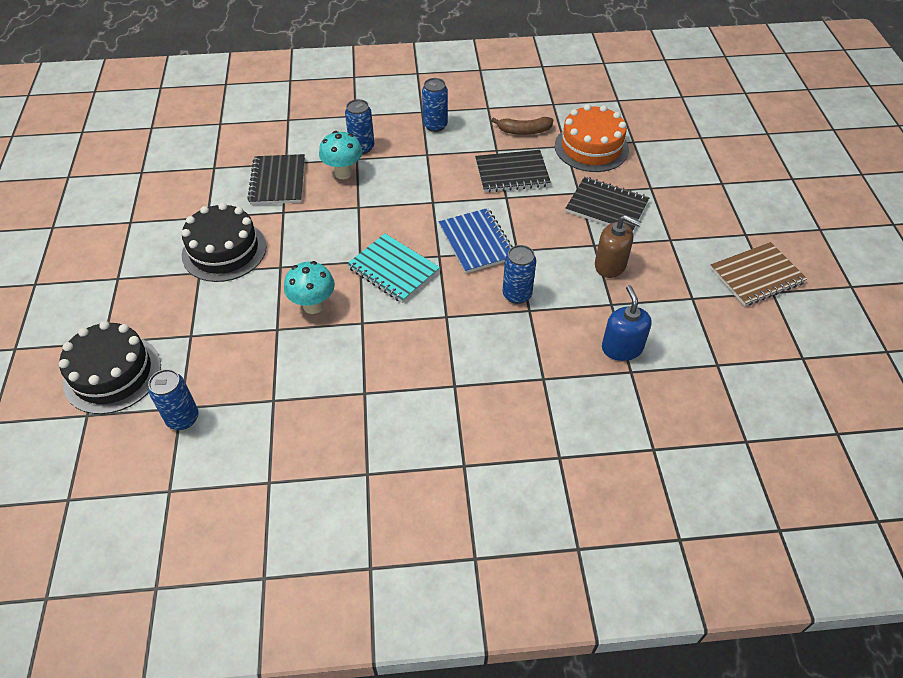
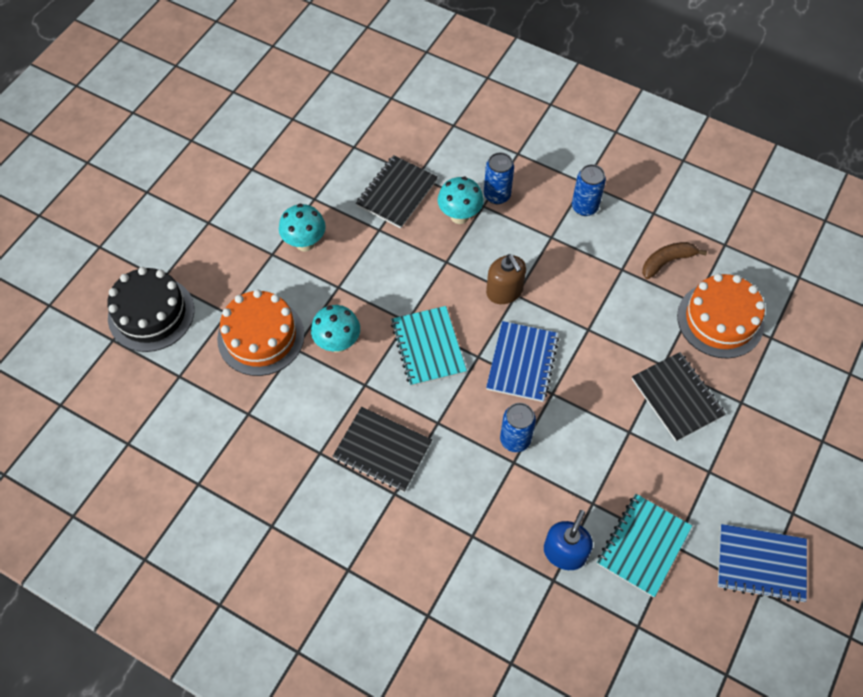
camera: 35 degrees right, 10 degrees up
blue can [148,369,199,430] -> none
black cake [182,203,266,282] -> turquoise mushroom [279,204,326,252]
black notebook [475,150,551,193] -> black notebook moved to [332,407,432,492]
brown banana [491,117,553,135] -> brown banana turned 120 degrees clockwise [642,242,707,279]
brown soap dispenser [595,215,641,278] -> brown soap dispenser moved to [486,254,526,304]
brown notebook [710,242,807,306] -> blue notebook [718,524,807,603]
none -> orange cake [217,289,304,376]
none -> turquoise notebook [597,494,692,598]

